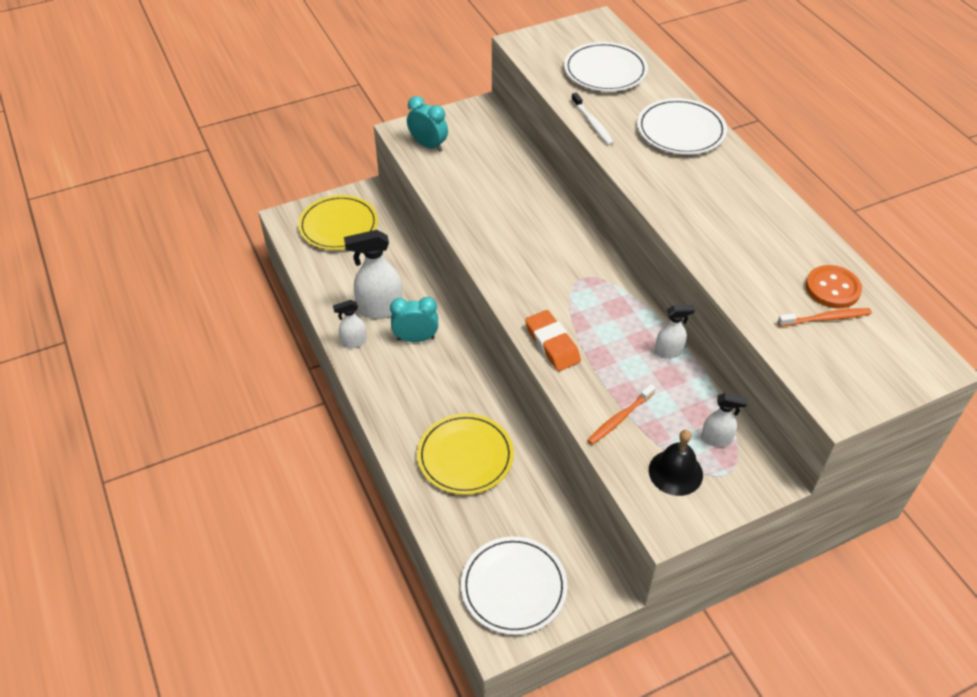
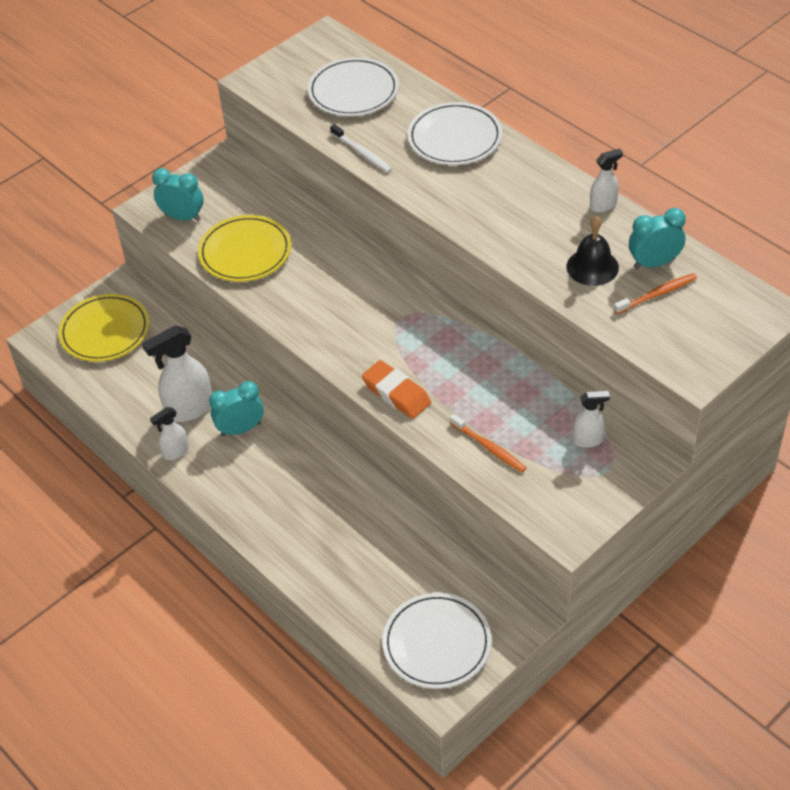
camera: 15 degrees left, 0 degrees up
yellow plate [417,413,514,495] -> yellow plate moved to [198,215,291,282]
orange toothbrush [587,384,656,445] -> orange toothbrush turned 75 degrees counterclockwise [450,414,526,472]
black bell [649,430,703,496] -> black bell moved to [567,216,619,286]
white spray bottle [655,305,695,359] -> white spray bottle moved to [590,148,623,212]
orange button [806,265,862,309] -> turquoise clock [629,208,686,269]

